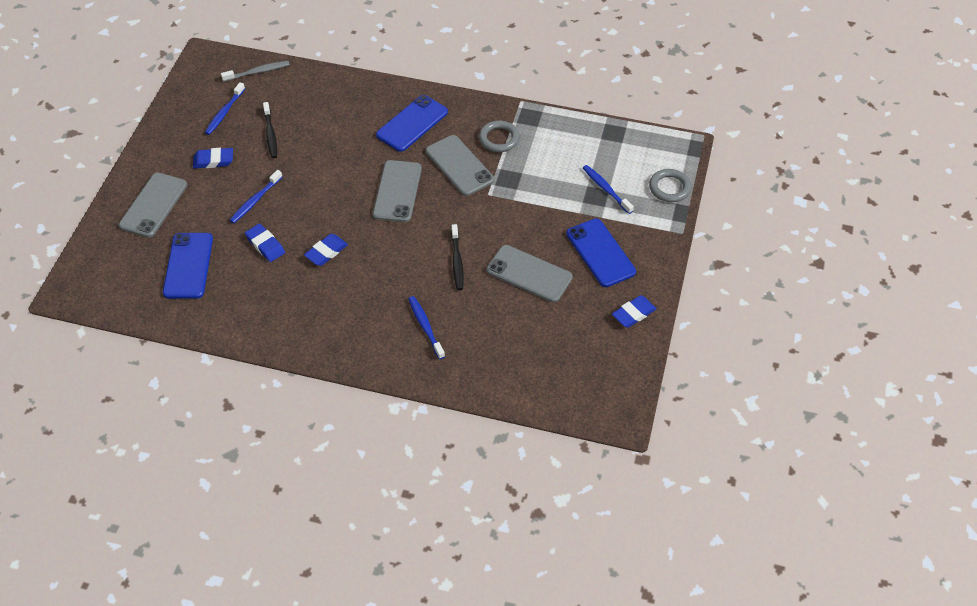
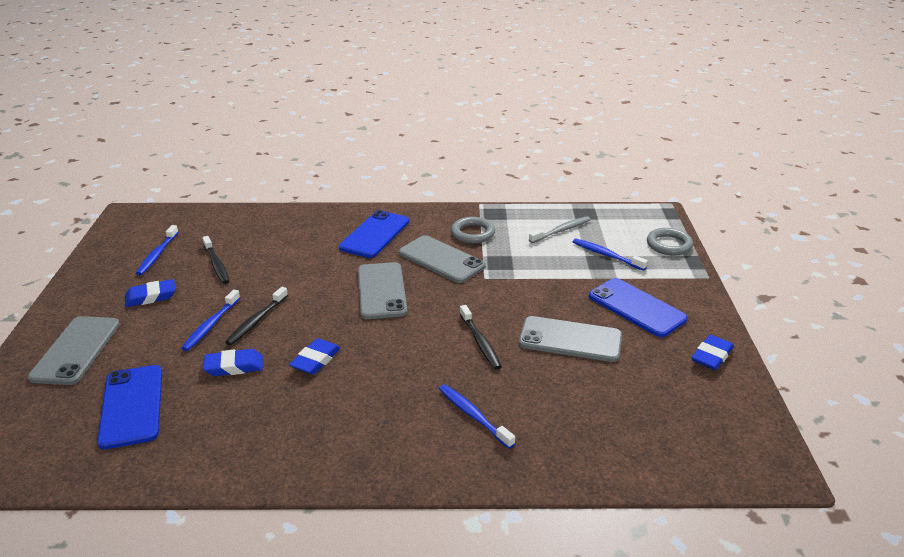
camera: 15 degrees left, 20 degrees down
grey toothbrush [221,61,290,82] -> grey toothbrush moved to [529,216,590,243]
blue eraser [245,224,285,262] -> blue eraser turned 45 degrees counterclockwise [203,349,263,376]
none -> black toothbrush [225,287,288,345]

